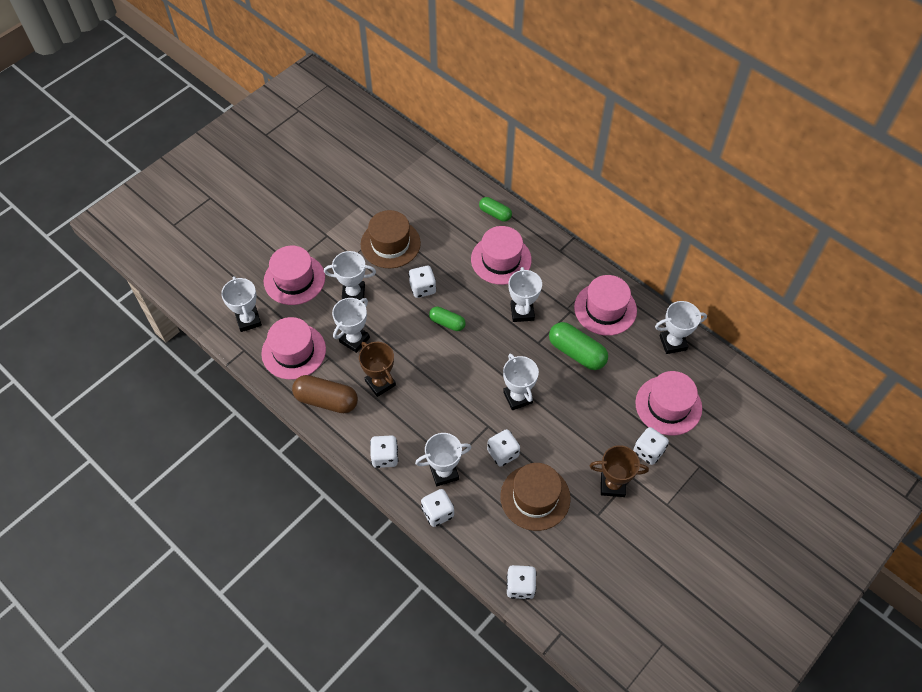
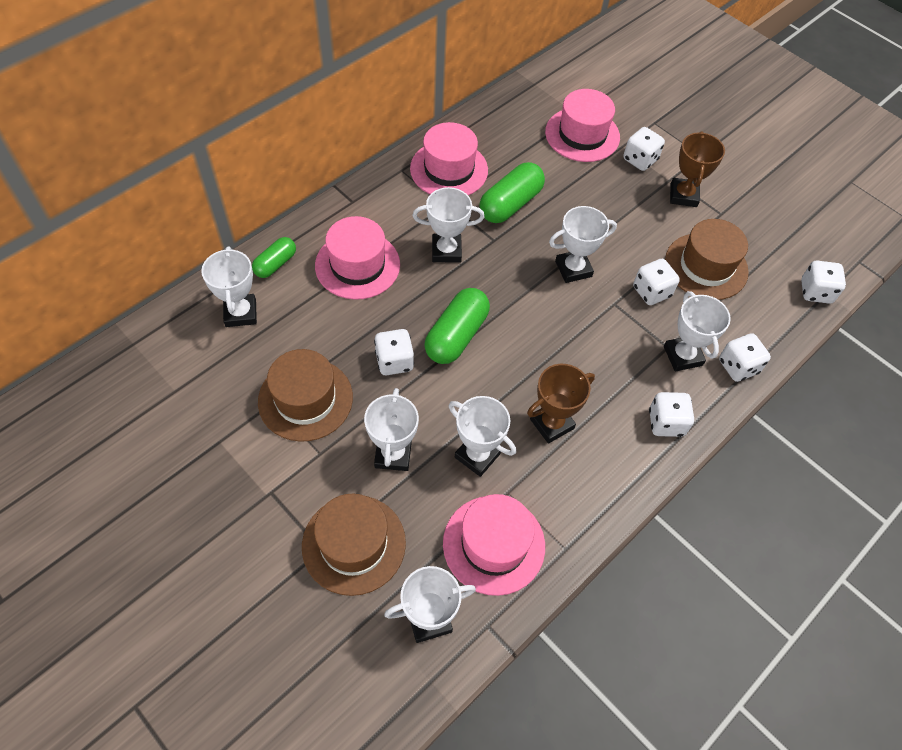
camera: 90 degrees left, 0 degrees up
pink hat [264,246,325,305] -> brown hat [302,494,406,596]
brown capsule [292,375,358,413] -> none
green capsule [429,306,466,331] -> green capsule [424,288,490,364], size x1.65
white trophy [655,301,707,354] -> white trophy moved to [201,247,257,327]

